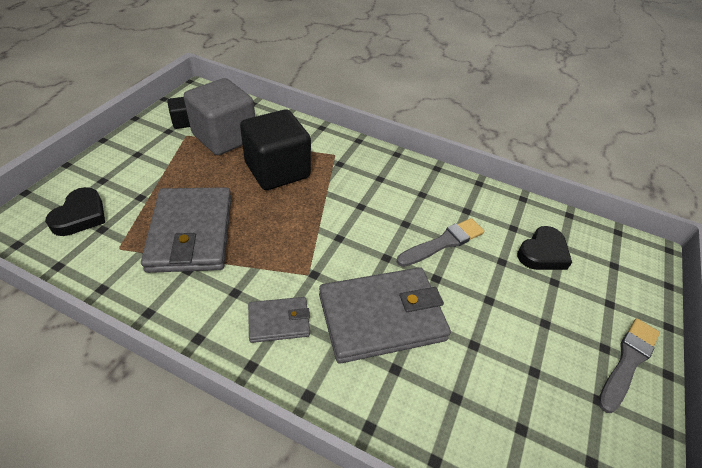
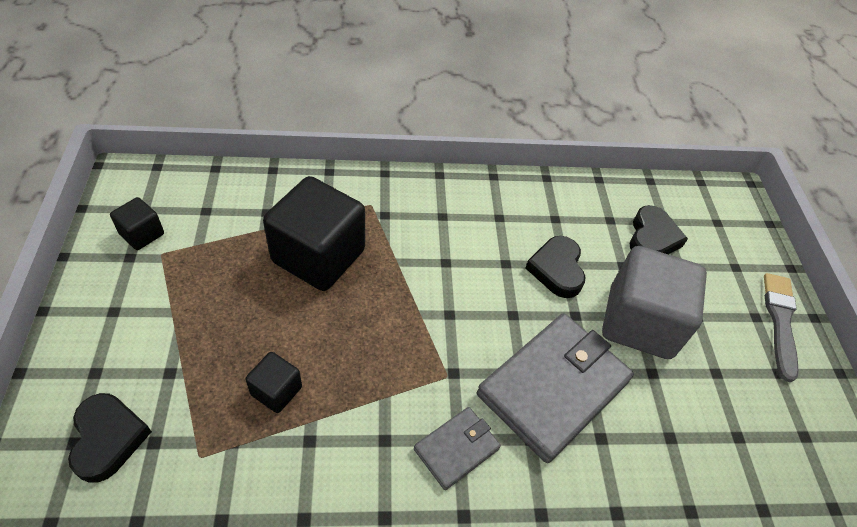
camera: 30 degrees left, 5 degrees up
grey wallet [141,187,232,273] -> black cube [245,352,302,413]
grey cube [184,78,255,155] -> grey cube moved to [602,246,707,359]
grey brush [397,218,484,267] -> black heart [526,236,585,298]

